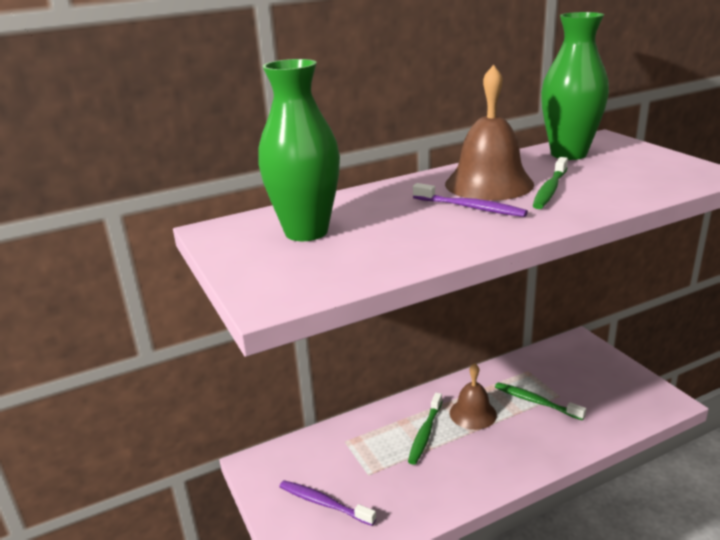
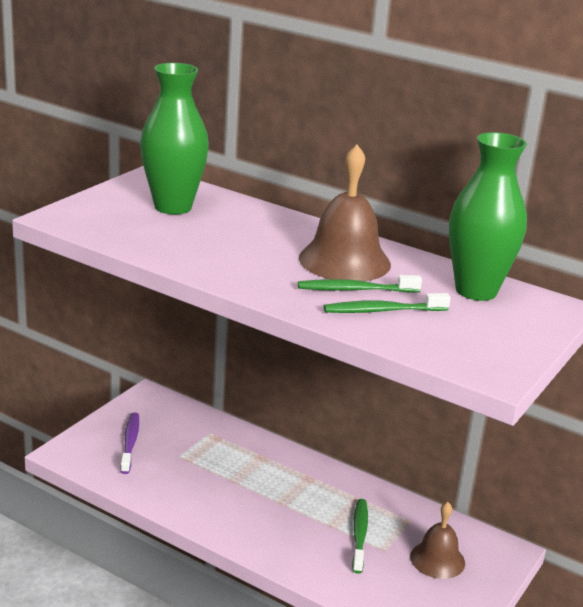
camera: 55 degrees right, 0 degrees up
green toothbrush [408,393,442,465] -> green toothbrush moved to [324,293,451,313]
purple toothbrush [413,183,528,217] -> none
brown bell [450,363,497,430] -> brown bell moved to [410,502,465,579]

